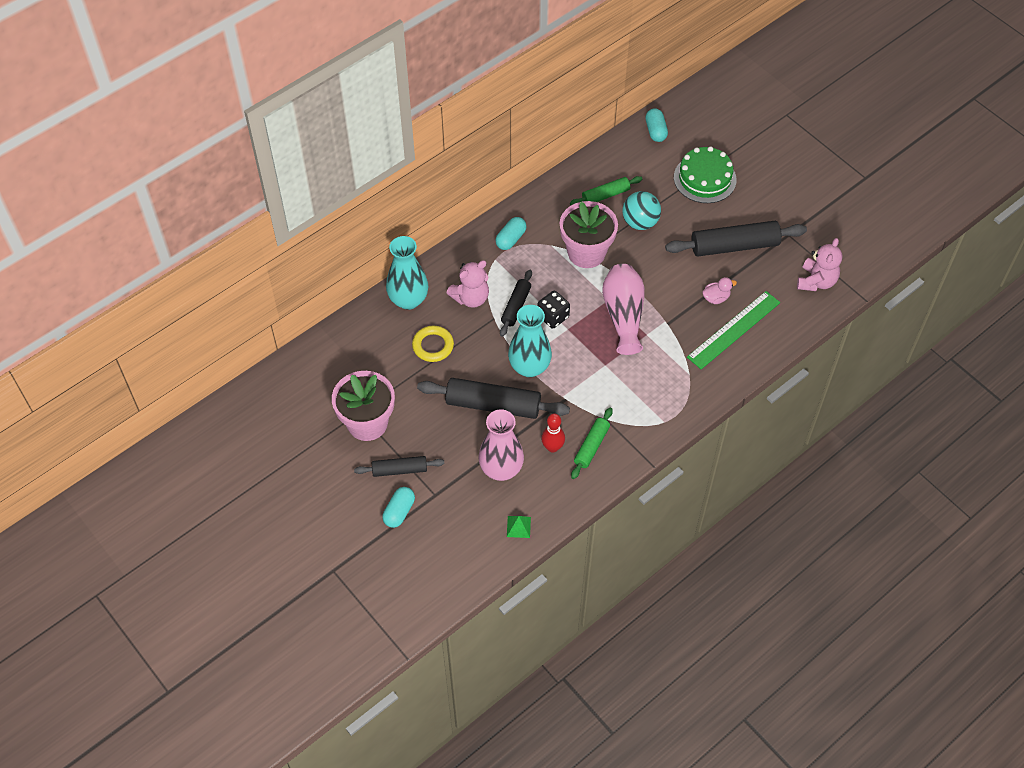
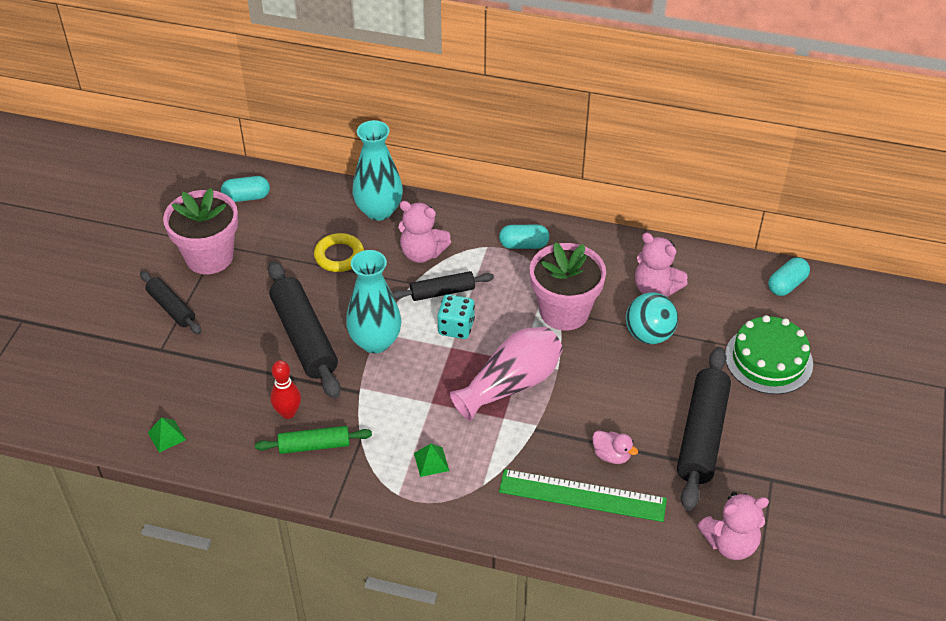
camera: 55 degrees right, 10 degrees down
turquoise capsule [382,487,415,528] -> turquoise capsule moved to [221,176,270,202]
pink vase [478,409,524,481] -> none
black dice [537,291,570,329] -> turquoise dice [437,294,475,339]
green rolling pin [570,176,642,206] -> pink teddy bear [635,233,688,297]
black rolling pin [665,221,807,257] -> black rolling pin turned 60 degrees clockwise [677,347,731,511]
none -> green pyramid [414,443,449,477]

